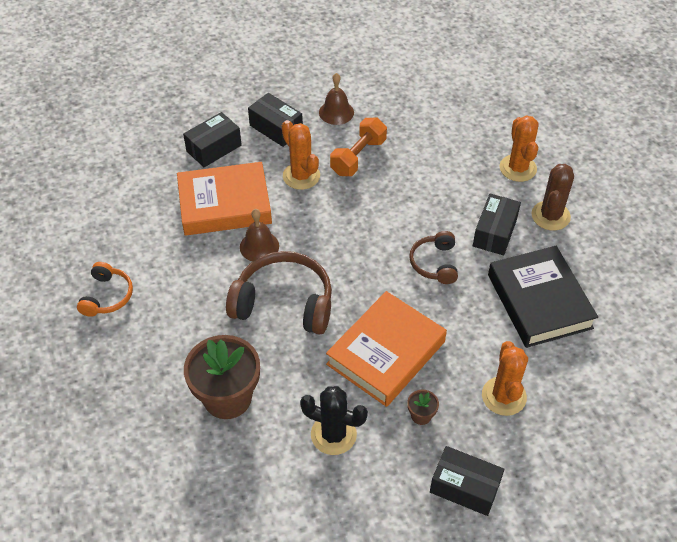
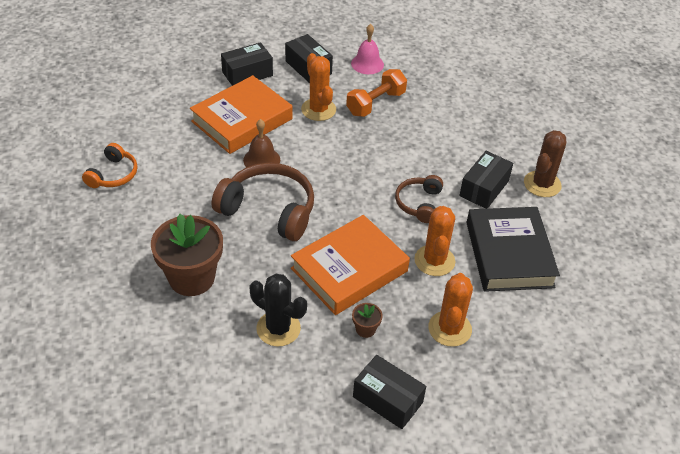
camera: 10 degrees right, 5 degrees down
orange book [177,162,272,236] -> orange book turned 45 degrees counterclockwise [190,75,293,154]
brown bell [319,73,354,125] -> pink bell [351,24,384,74]
orange cactus [500,116,538,182] -> orange cactus moved to [414,206,455,276]

